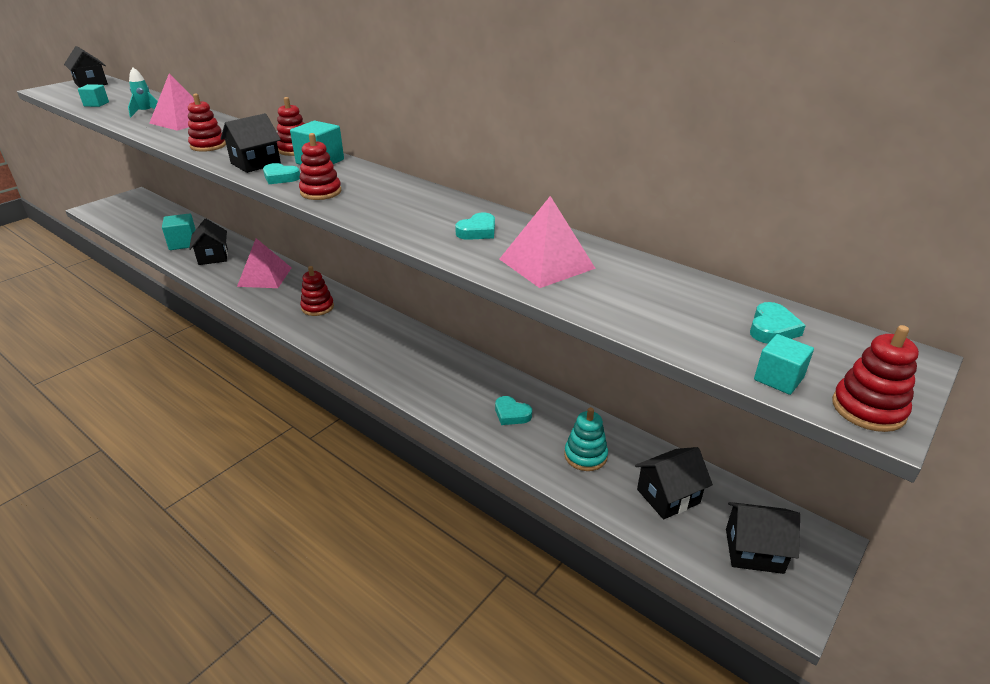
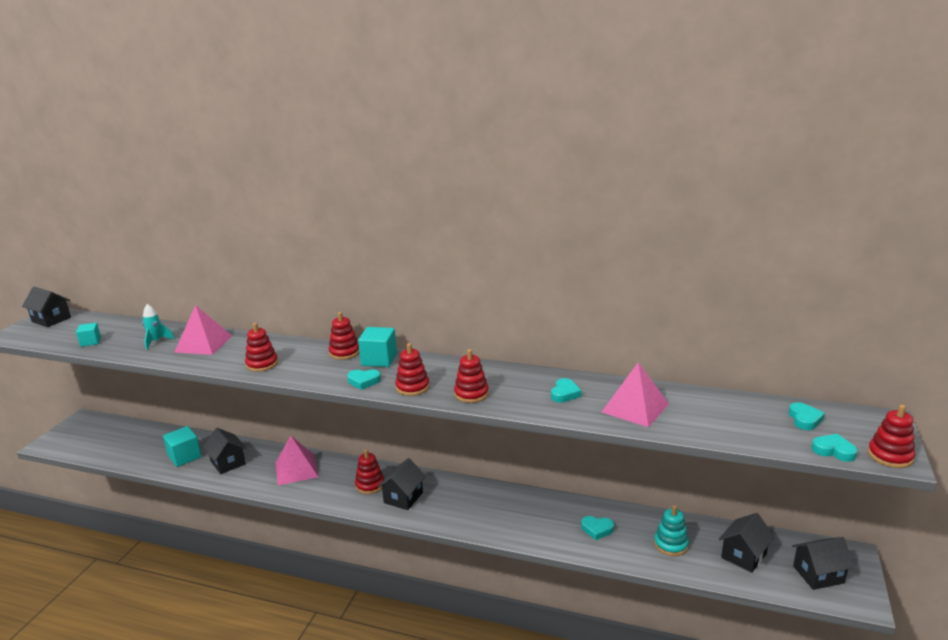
camera: 20 degrees left, 10 degrees down
black house [220,113,281,173] -> black house moved to [378,458,426,510]
turquoise cube [754,334,814,395] -> turquoise heart [811,434,857,462]
none -> red stacking toy [454,349,489,403]

